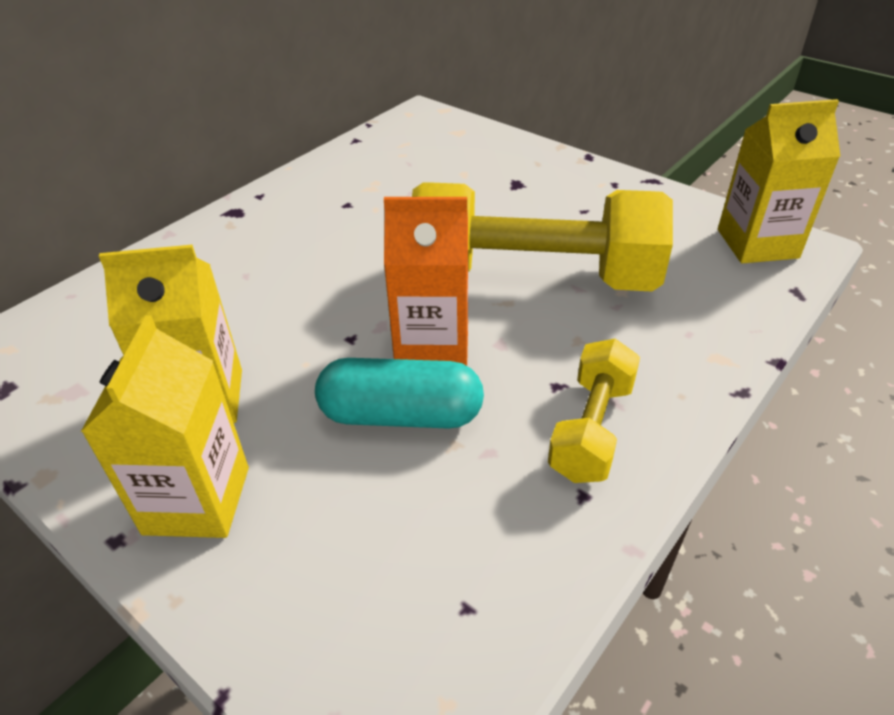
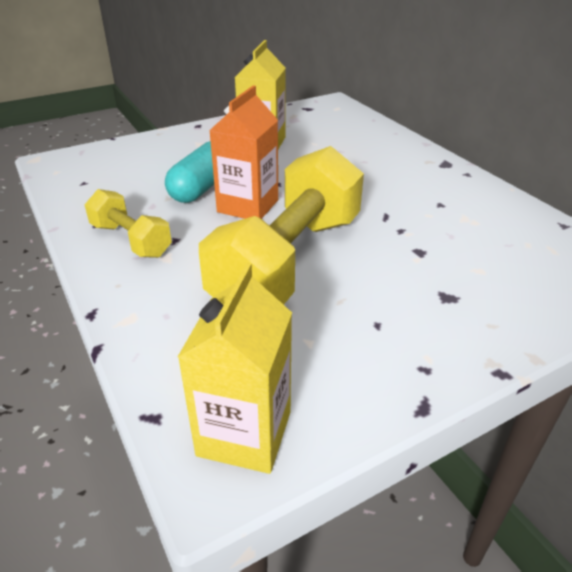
camera: 110 degrees right, 5 degrees down
yellow carton [81,315,249,538] -> none

